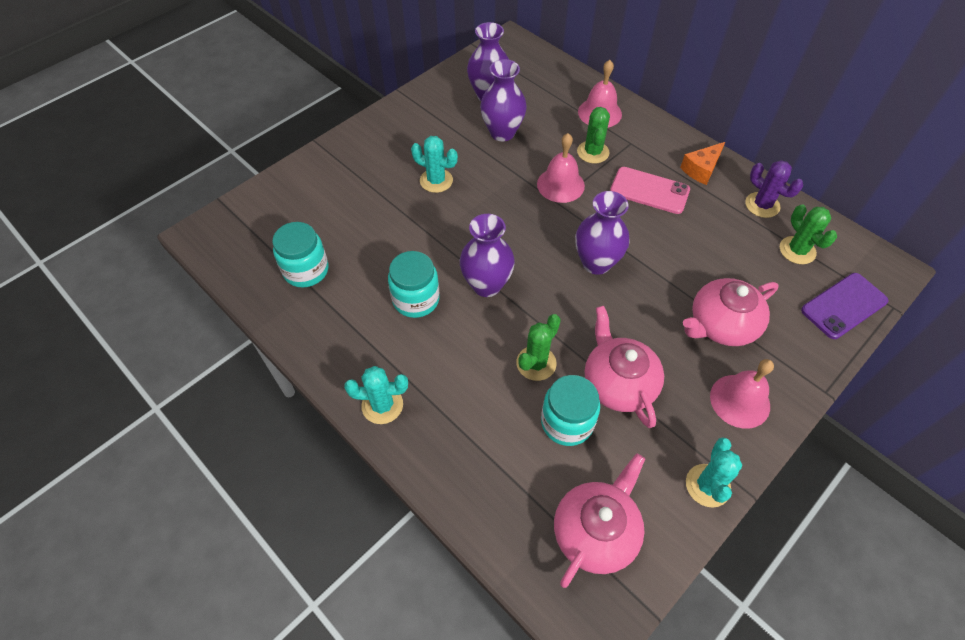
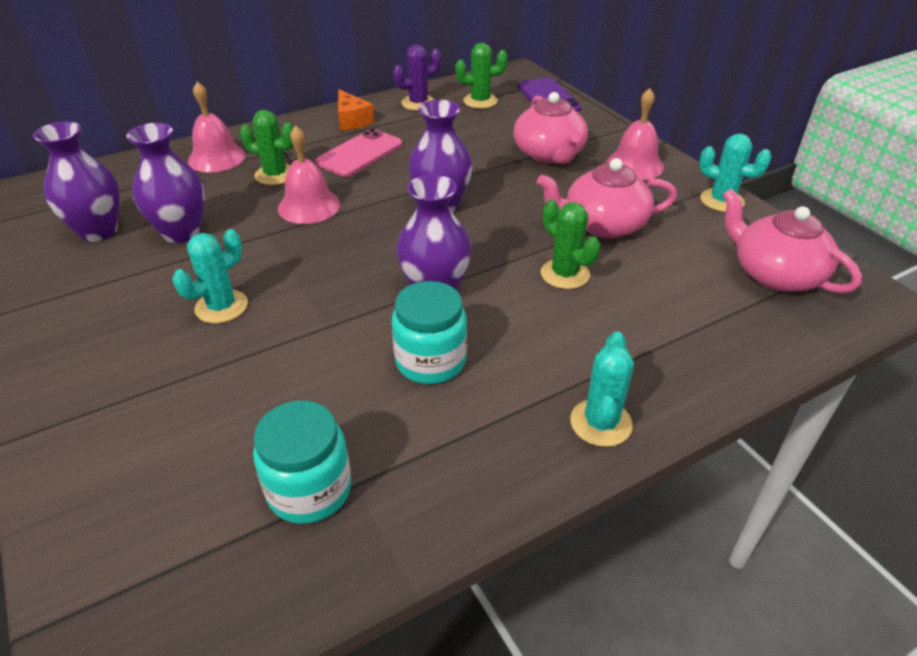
camera: 75 degrees left, 15 degrees down
turquoise jar [541,375,600,446] -> none

